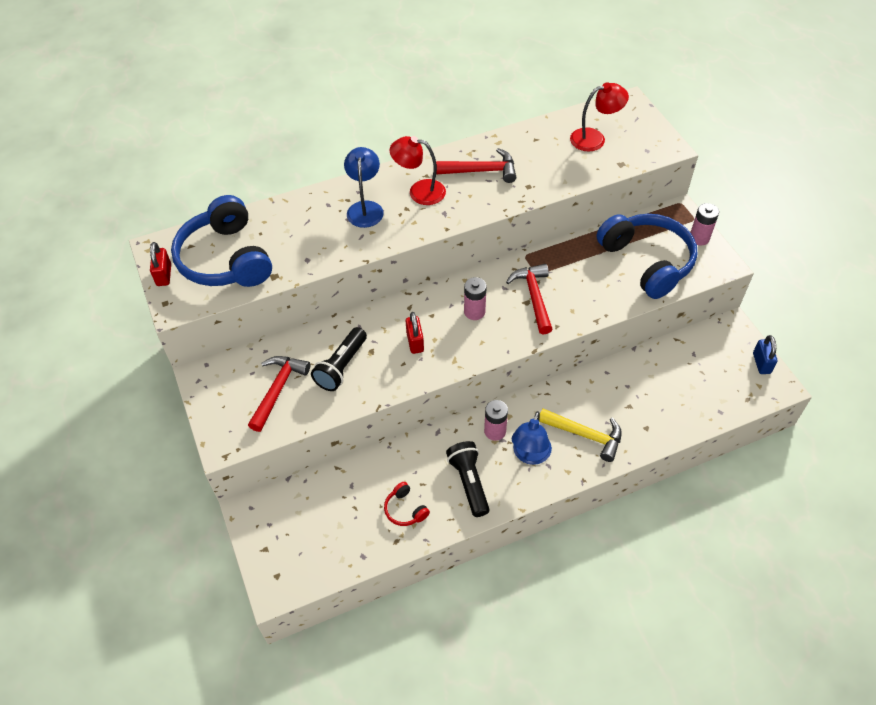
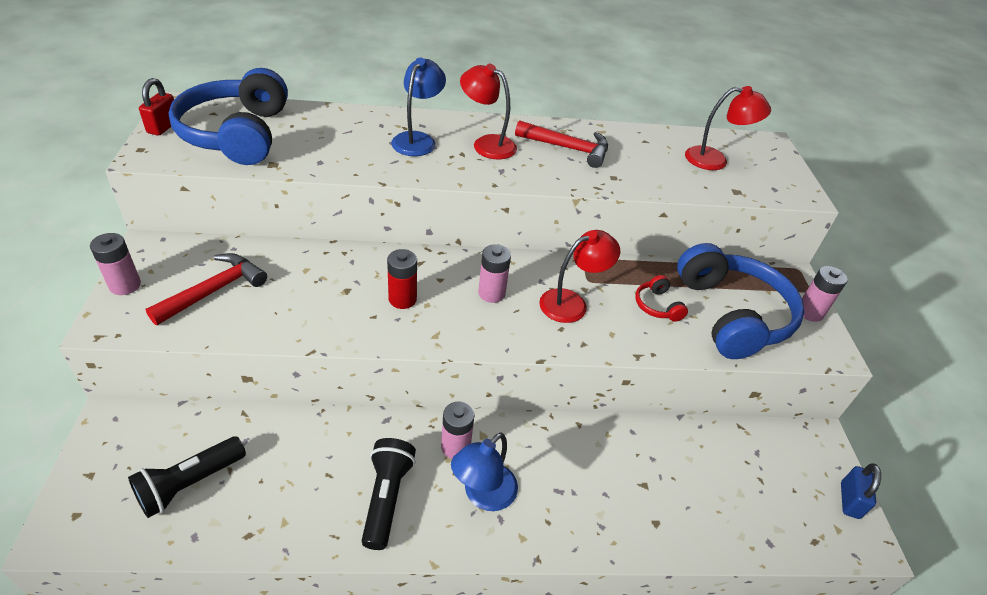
camera: 15 degrees right, 10 degrees down
black flashlight [311,327,367,391] -> black flashlight moved to [128,436,246,518]
red headphones [384,482,430,526] -> red headphones moved to [635,275,688,322]
red padlock [406,312,424,354] -> red battery [387,249,417,309]
red hammer [506,264,553,334] -> red lamp [539,230,620,323]
yellow hammer [539,409,622,462] -> none
none -> pink battery [90,233,141,295]

